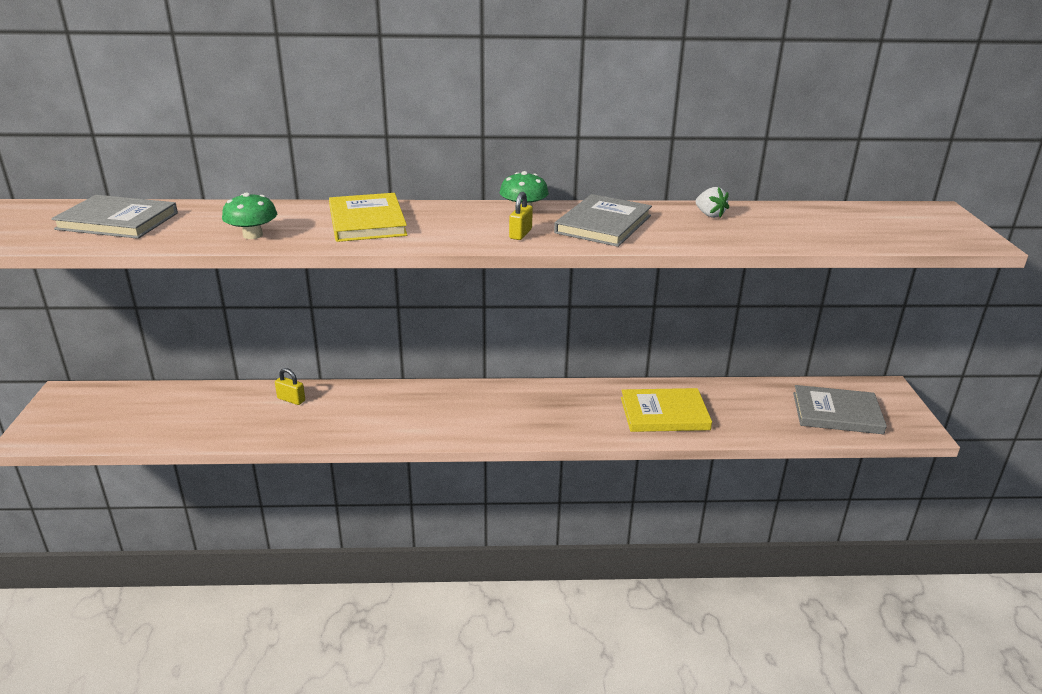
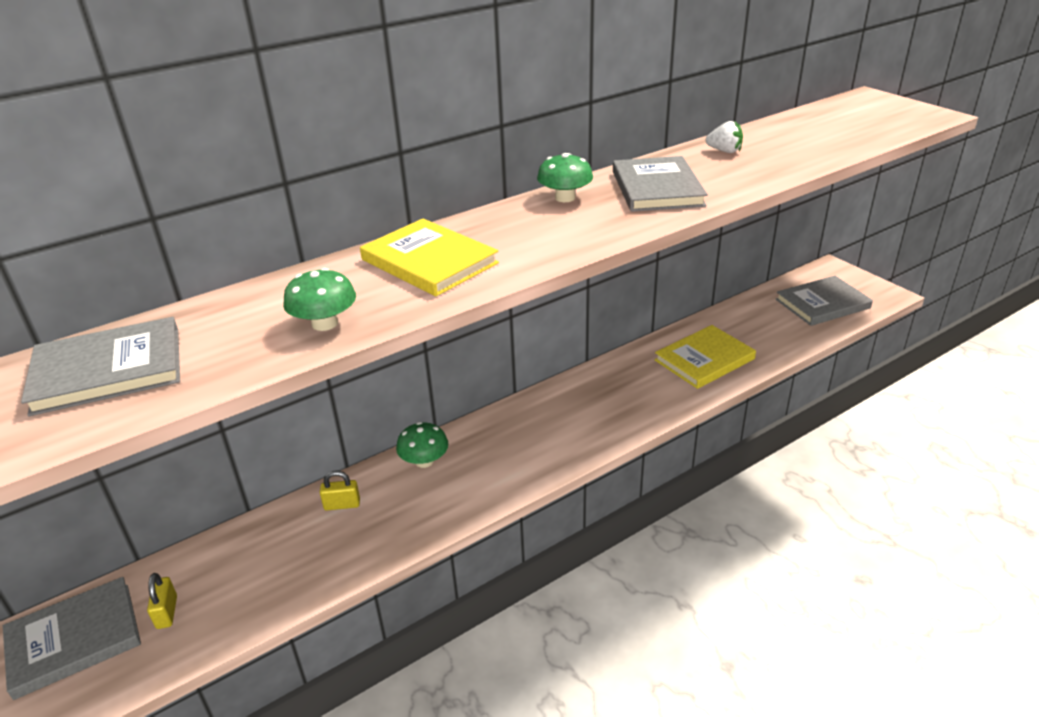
camera: 30 degrees left, 5 degrees up
yellow padlock [509,192,533,240] -> yellow padlock moved to [147,573,177,629]
none -> grey book [3,577,141,700]
none -> green mushroom [396,422,448,468]

